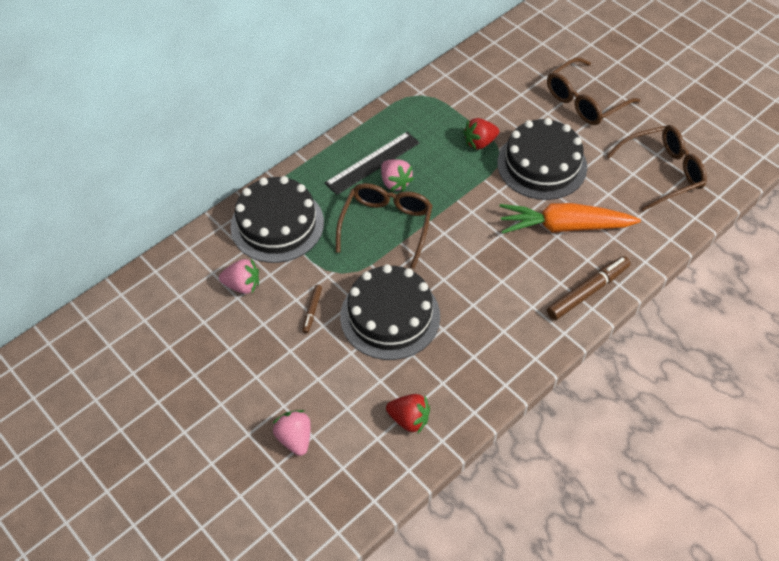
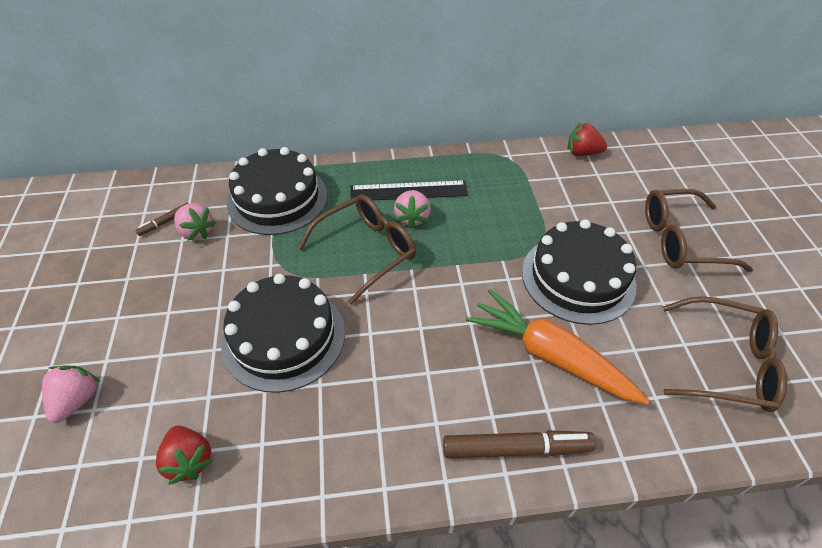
camera: 35 degrees right, 5 degrees down
brown marker [302,285,322,333] -> brown marker moved to [135,203,189,236]
red strawberry [463,118,499,150] -> red strawberry moved to [567,123,607,156]

